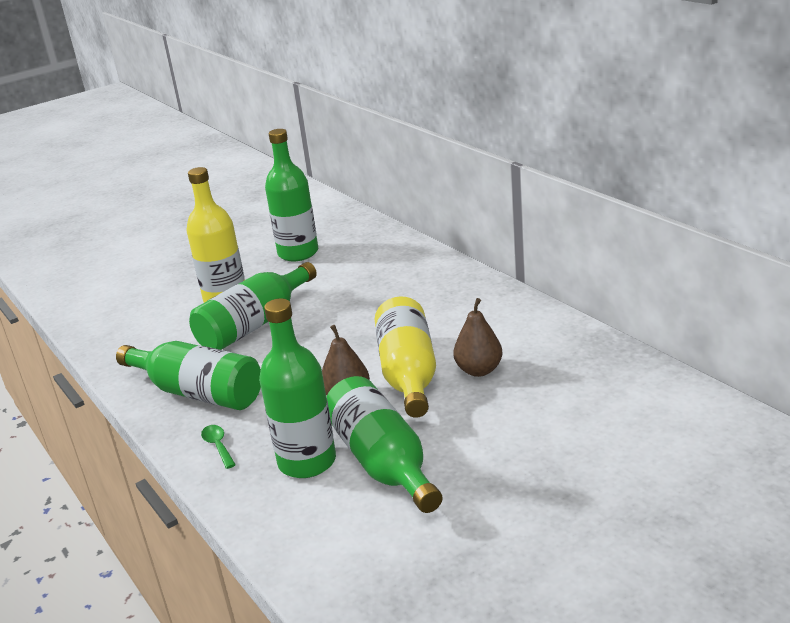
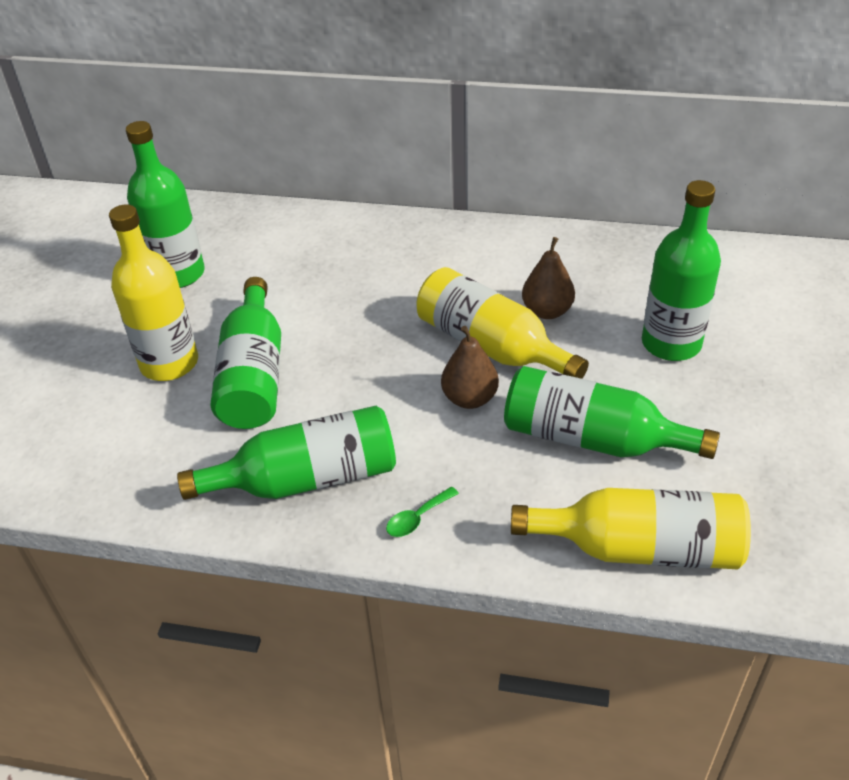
camera: 45 degrees left, 15 degrees up
green spoon [201,425,236,469] -> green spoon turned 60 degrees counterclockwise [386,487,459,537]
green bottle [259,298,336,478] -> green bottle moved to [642,180,721,361]
none -> yellow bottle [511,488,751,569]

